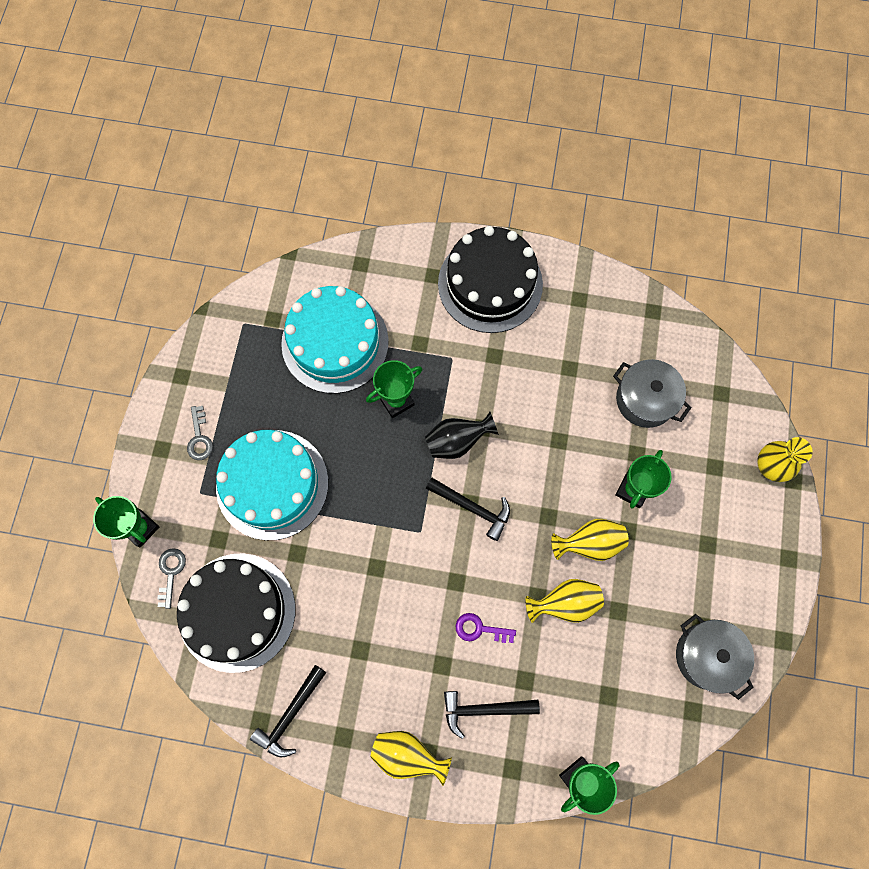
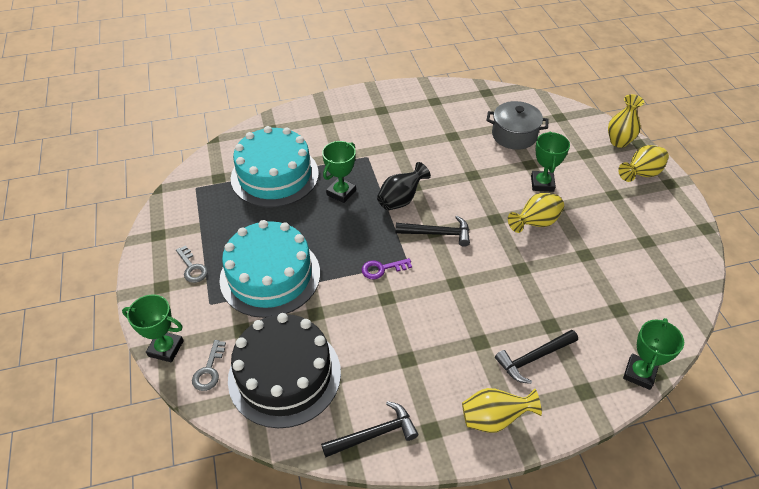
camera: 25 degrees left, 25 degrees down
grey key [158,548,186,609] -> grey key turned 150 degrees counterclockwise [192,340,226,391]
black hammer [250,665,326,757] -> black hammer turned 120 degrees counterclockwise [321,401,418,457]
black cake [438,226,543,333] -> none
purple key [456,613,516,643] -> purple key moved to [361,258,412,279]
yellow vase [525,579,604,623] -> yellow vase moved to [618,145,669,182]
grey pot [676,614,754,700] -> none

